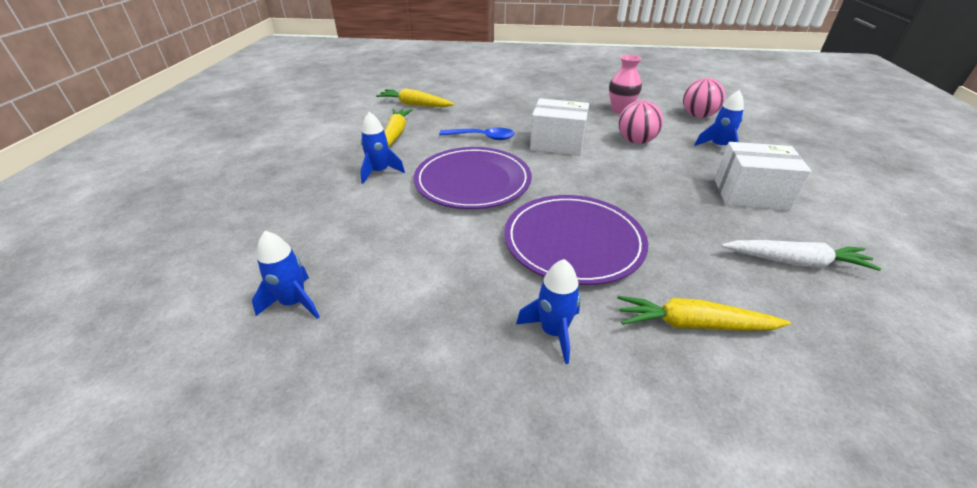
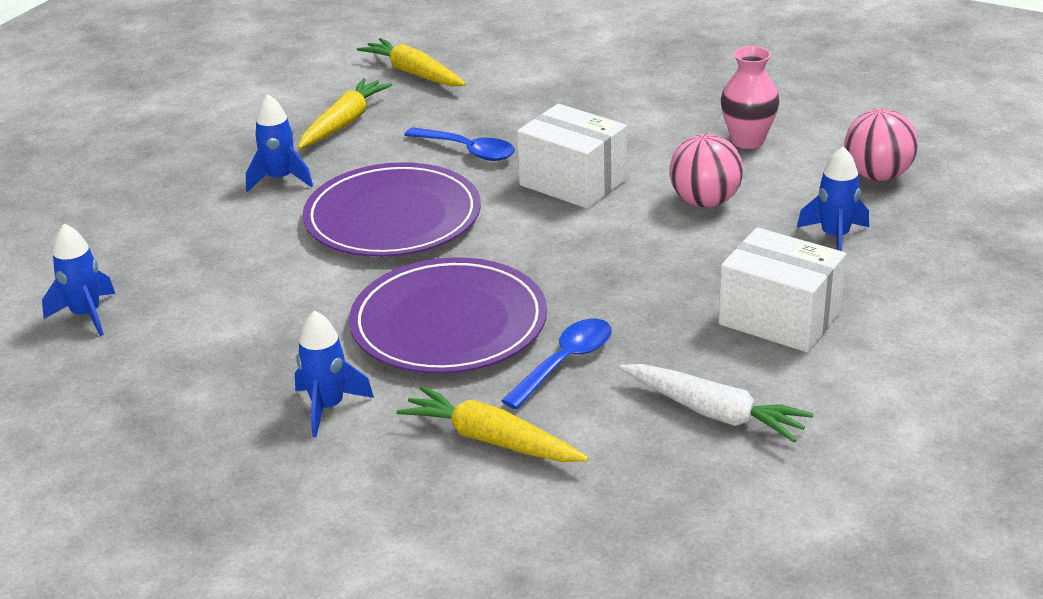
camera: 25 degrees right, 5 degrees down
none -> blue spoon [501,319,611,409]

